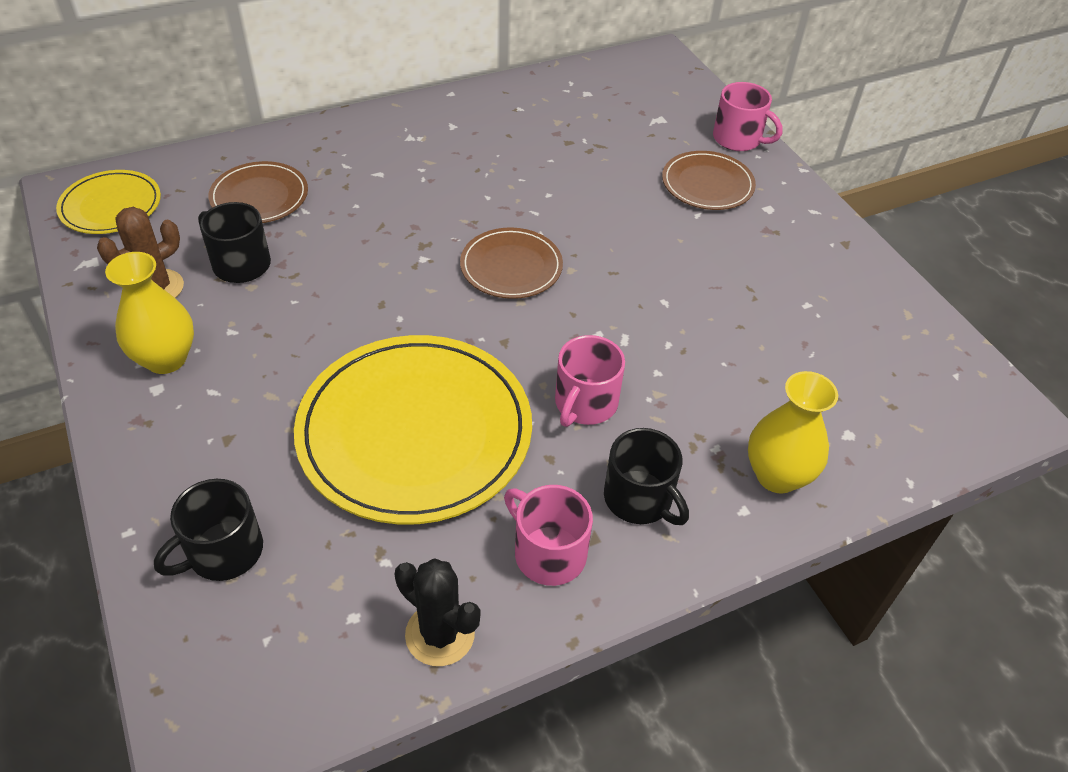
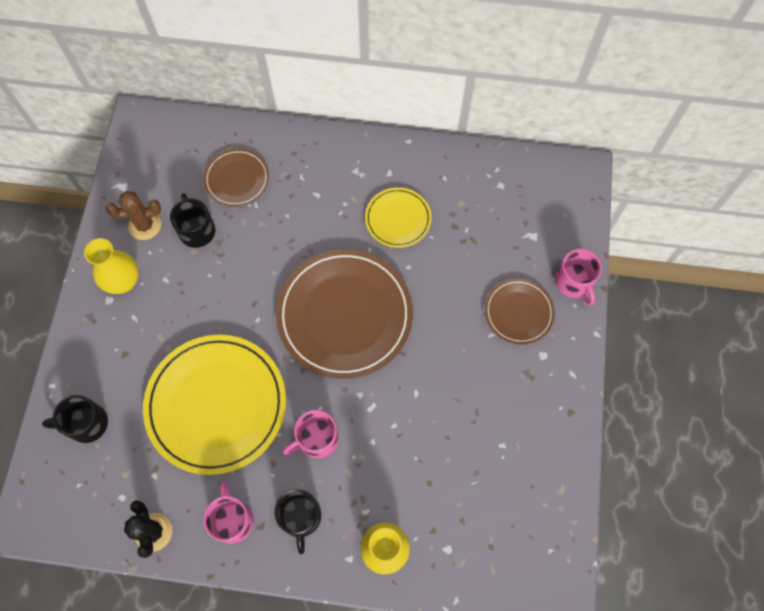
camera: 35 degrees right, 20 degrees up
yellow plate [56,170,161,234] -> yellow plate moved to [365,187,432,248]
brown plate [460,227,563,299] -> brown plate [276,249,413,379], size x1.95

